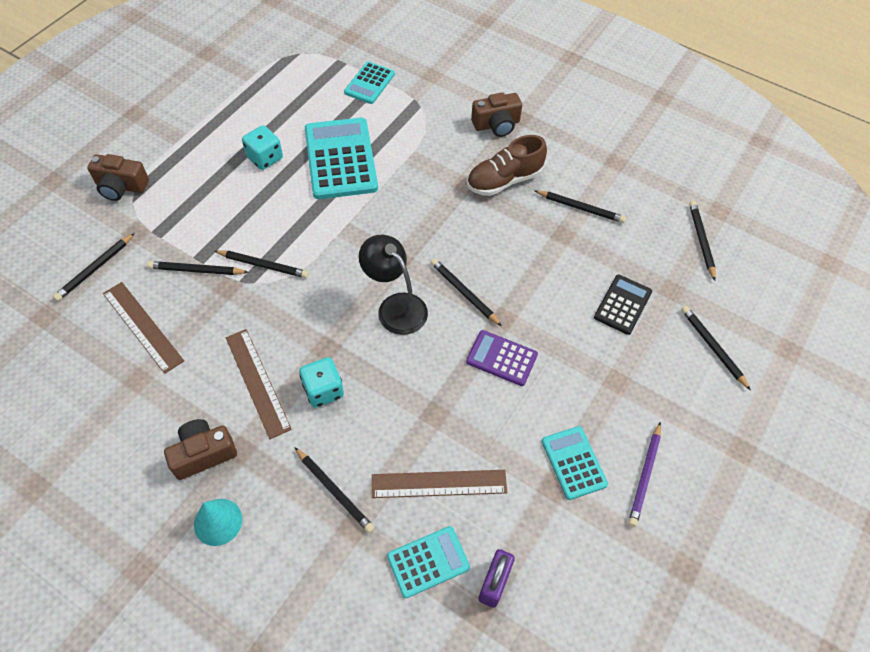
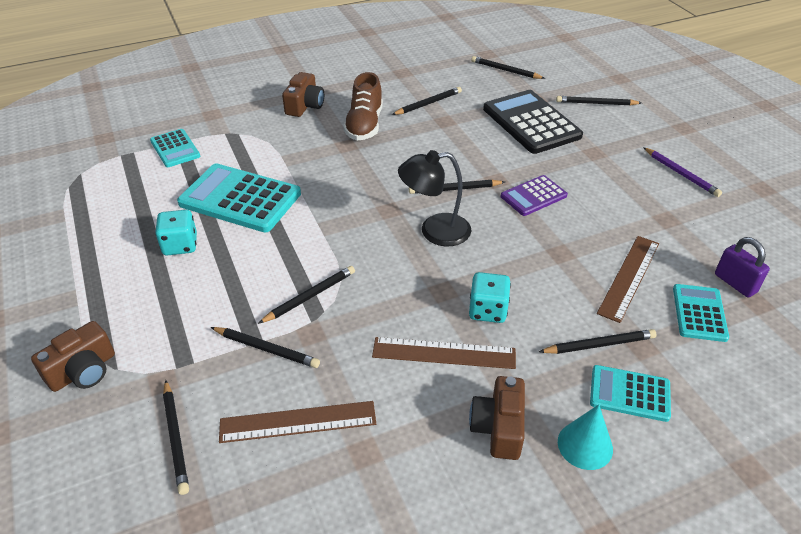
camera: 55 degrees left, 15 degrees down
black pencil [147,261,249,275] -> black pencil turned 105 degrees counterclockwise [210,327,320,368]
turquoise calculator [542,426,608,500] -> turquoise calculator moved to [590,365,671,422]
black calculator [594,274,652,335] -> black calculator [483,90,583,154], size x1.81

